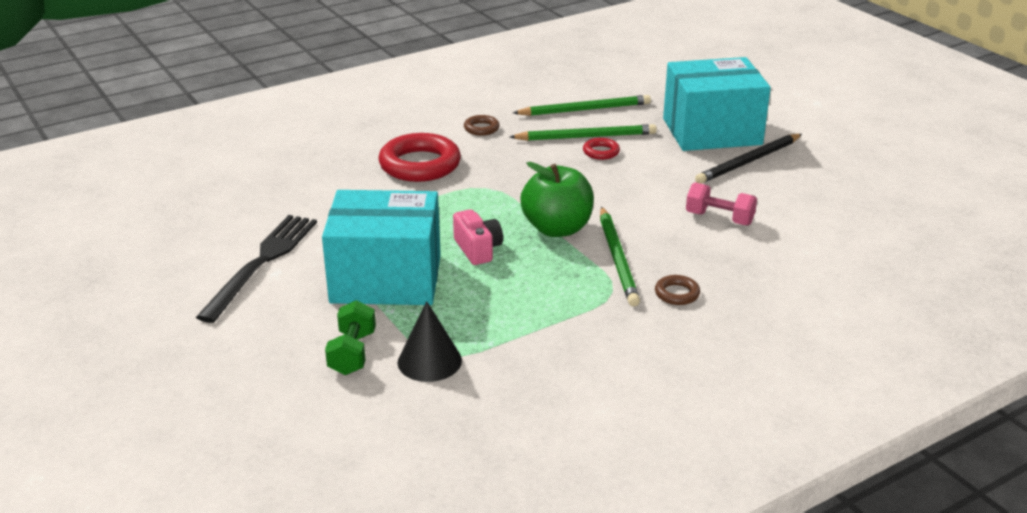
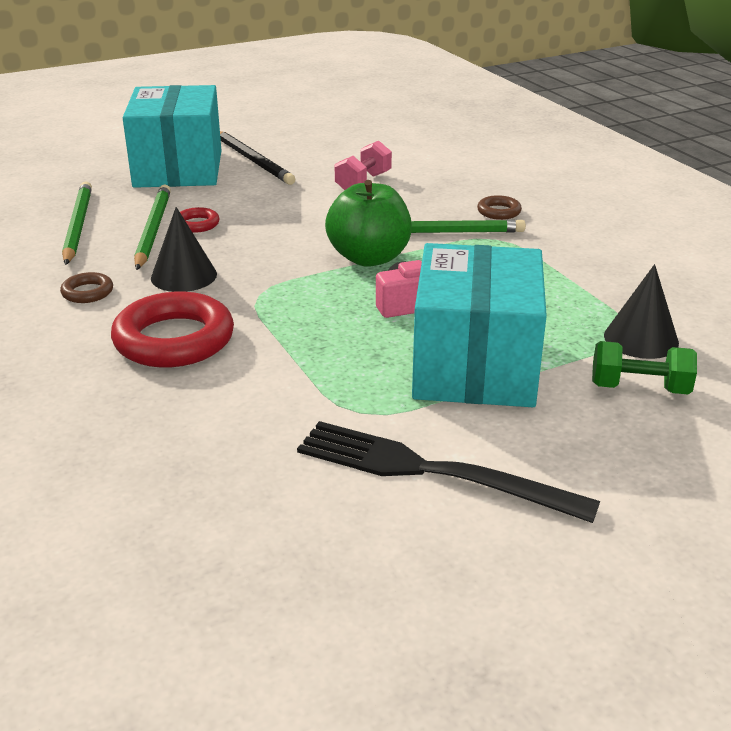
camera: 85 degrees left, 0 degrees up
none -> black cone [151,207,217,292]

